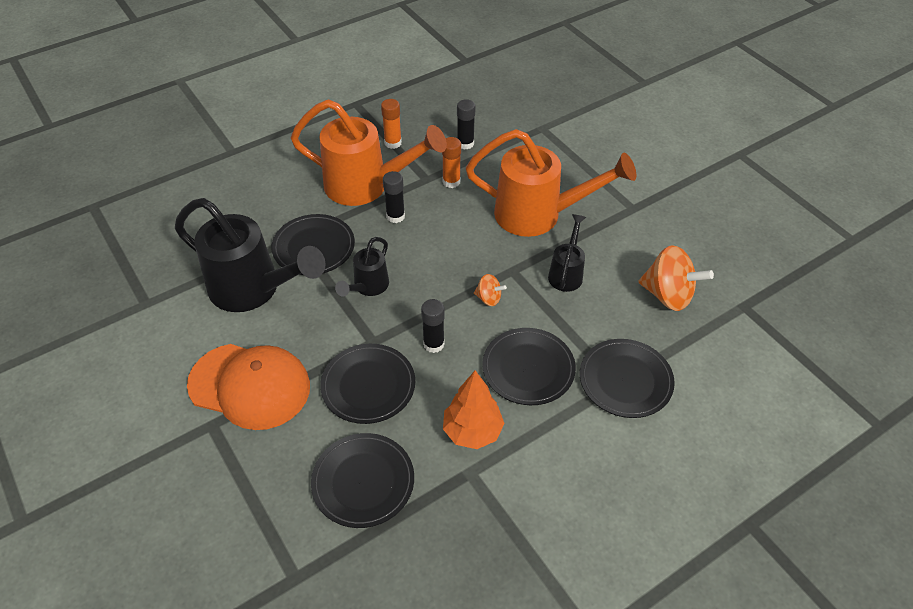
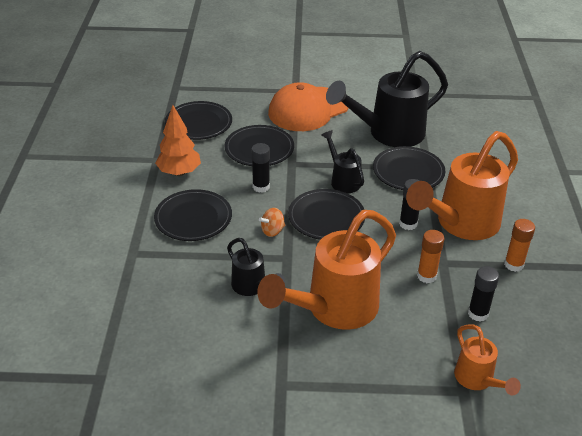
camera: 125 degrees right, 10 degrees down
black plate [580,339,675,418] -> black plate moved to [288,189,365,240]
orange spinning top [638,245,714,311] -> none
none -> orange watering can [454,324,521,395]

